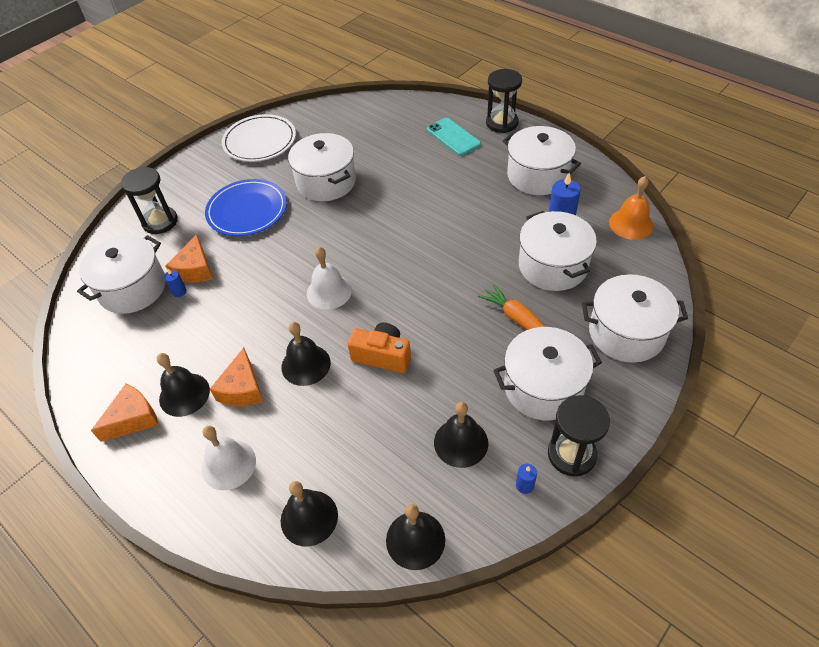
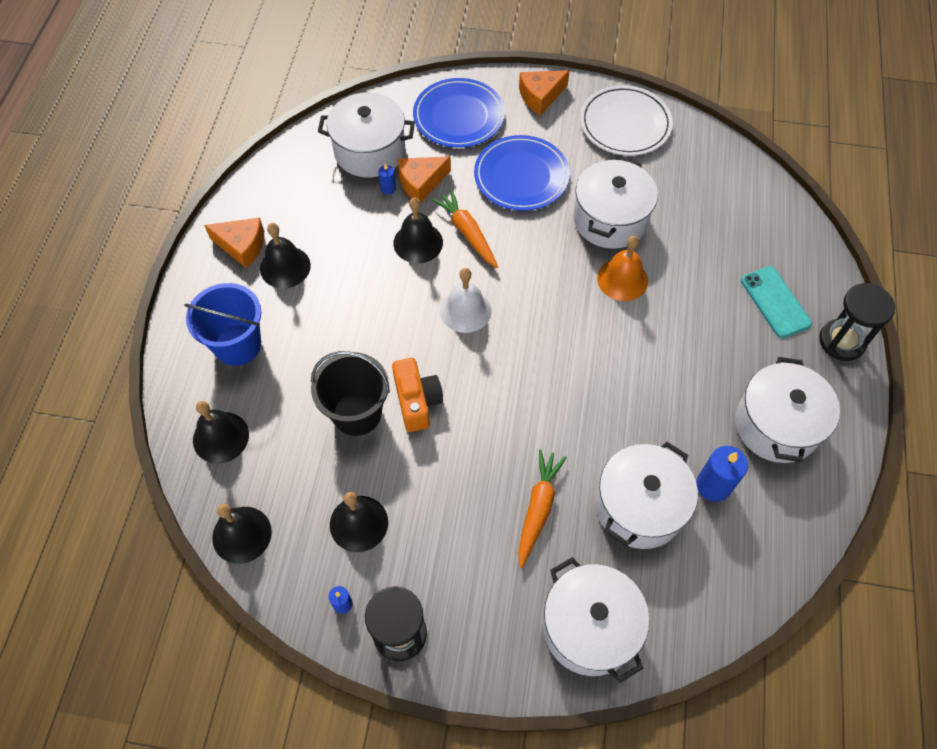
camera: 55 degrees right, 10 degrees up
black hourglass [121,167,178,234] -> blue plate [413,78,505,148]
white bell [202,425,256,490] -> blue bucket [184,283,261,366]
orange cheese [210,348,263,406] -> orange cheese moved to [519,70,570,116]
black bell [282,322,331,386] -> black bell moved to [393,197,443,263]
turquoise phone [427,118,481,156] -> turquoise phone turned 45 degrees counterclockwise [741,266,812,338]
white pot [493,327,602,420] -> none
orange bell [609,176,654,240] -> orange bell moved to [597,236,648,301]
none -> black bucket [311,351,390,436]
none -> orange carrot [431,189,498,268]

